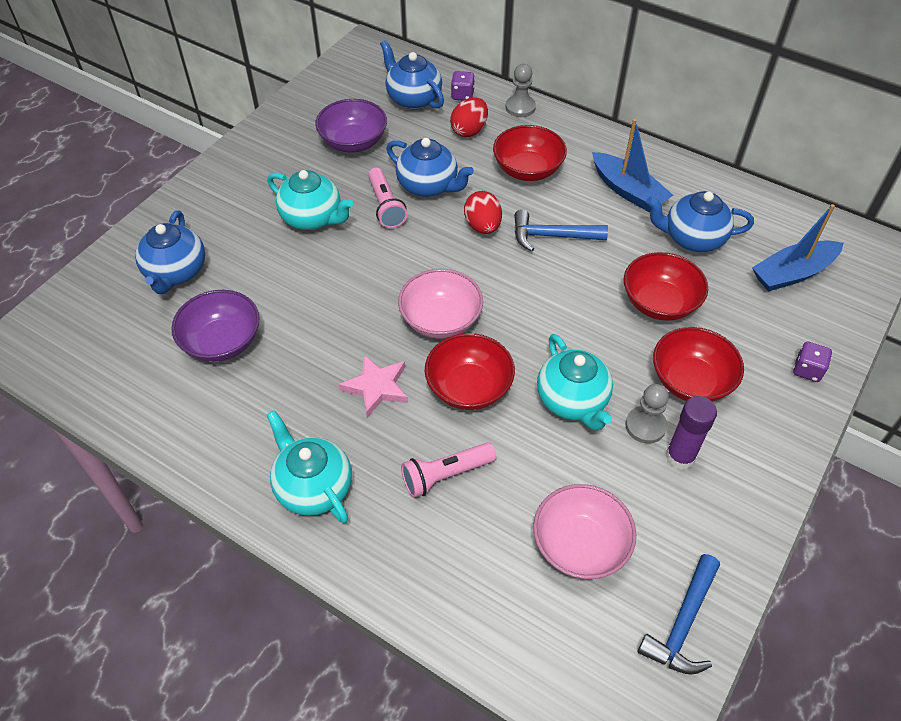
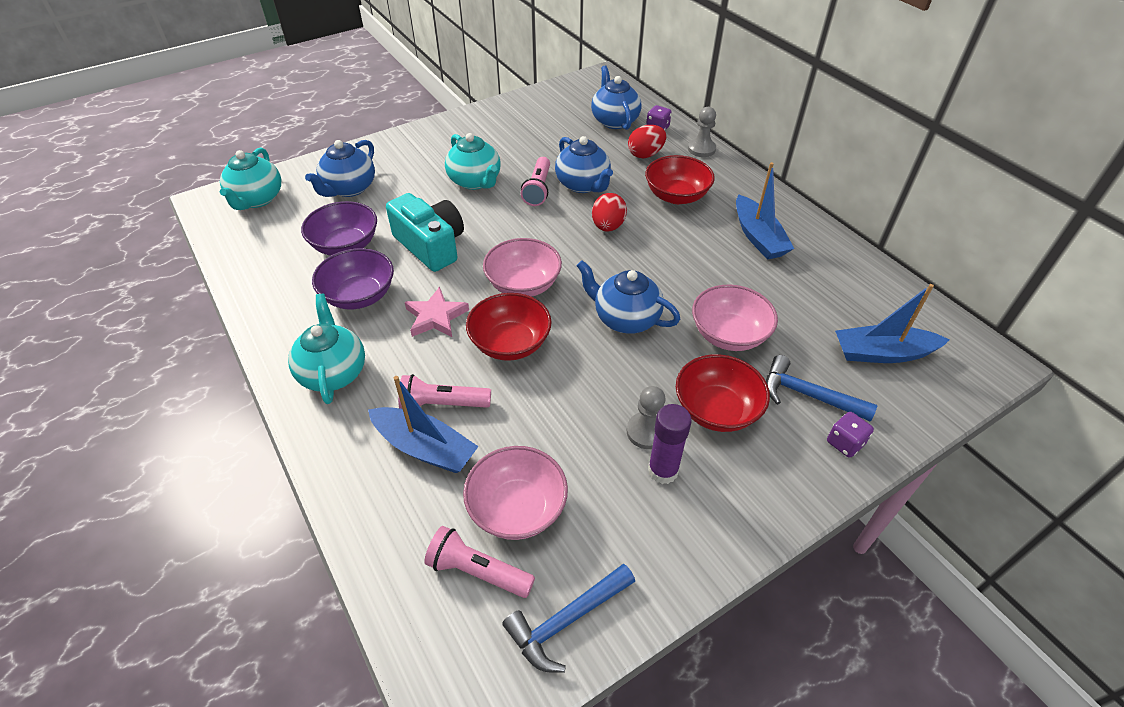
camera: 25 degrees right, 5 degrees down
purple bowl [315,99,387,153] -> purple bowl moved to [312,248,394,309]
blue hammer [514,210,608,252] -> blue hammer moved to [766,355,877,422]
turquoise teapot [537,334,613,431] -> turquoise teapot moved to [220,148,281,210]
red bowl [624,252,708,321] -> pink bowl [692,285,778,351]
blue teapot [646,191,754,252] -> blue teapot moved to [576,260,680,334]
none -> blue boat [368,376,479,473]
none -> turquoise camera [386,193,464,272]
none -> pink flashlight [424,526,535,598]

